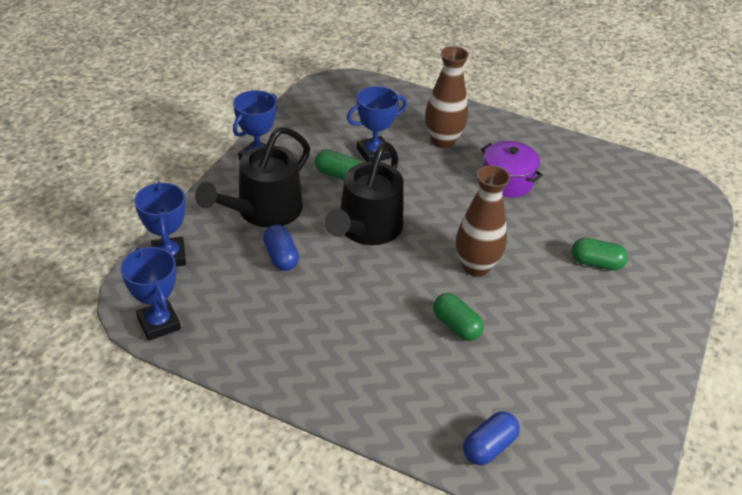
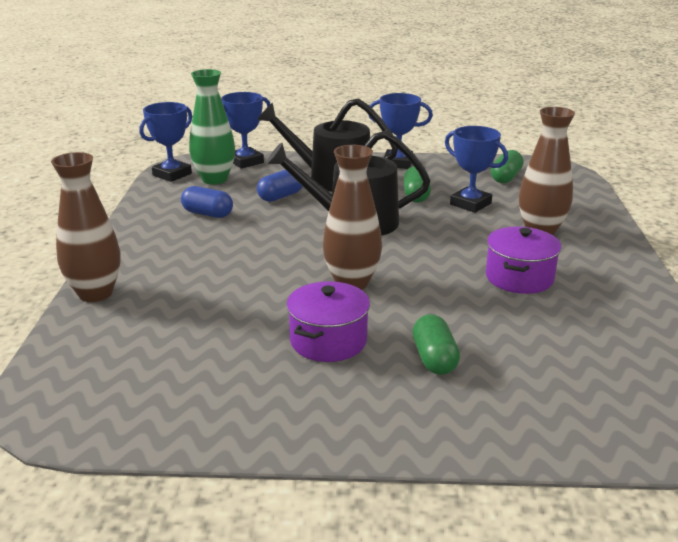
camera: 70 degrees right, 15 degrees down
green capsule [433,293,484,341] -> green capsule moved to [491,150,523,183]
blue capsule [463,411,520,465] -> blue capsule moved to [181,186,233,218]
none -> brown vase [51,152,121,302]
none -> green vase [189,69,235,184]
none -> purple pot [287,281,370,362]

